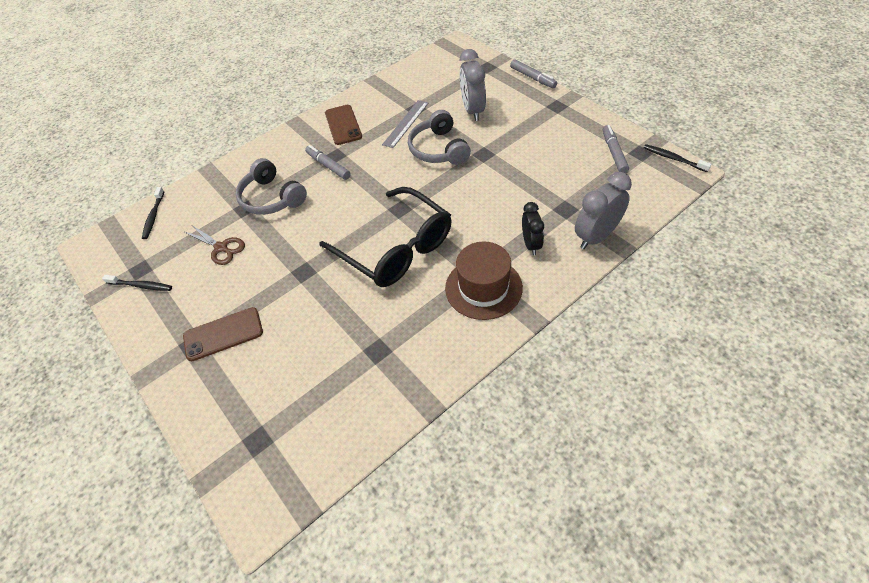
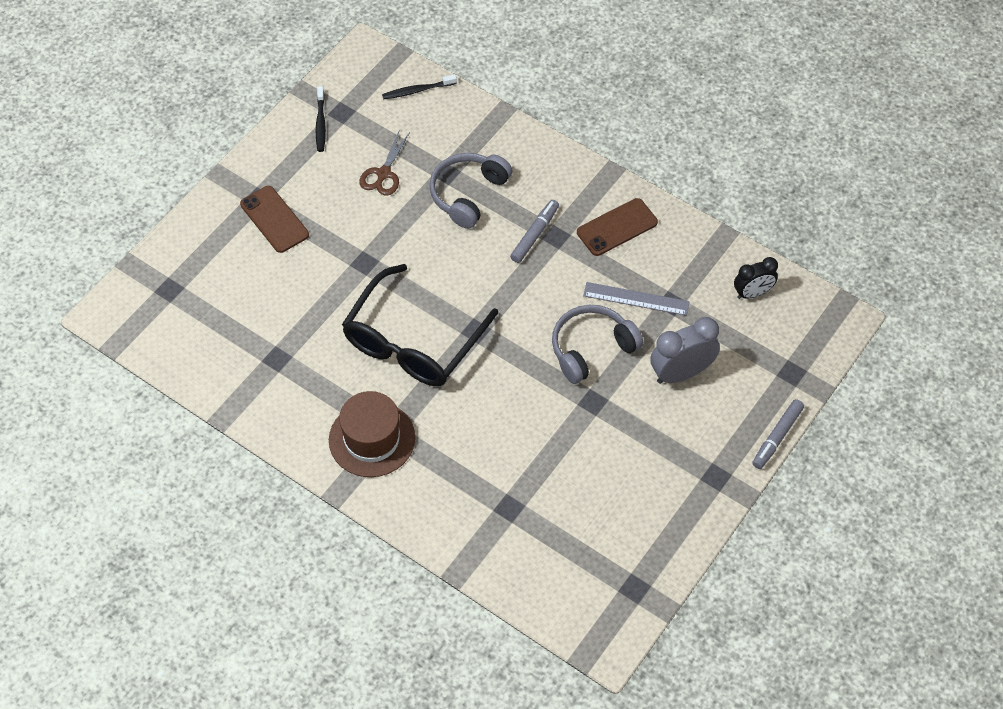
camera: 70 degrees right, 5 degrees up
black clock [522,202,544,255] -> black clock moved to [734,257,778,299]
grey clock [575,172,632,249] -> none
grey marker [603,125,629,173] -> none
black toothbrush [643,144,712,172] -> none

